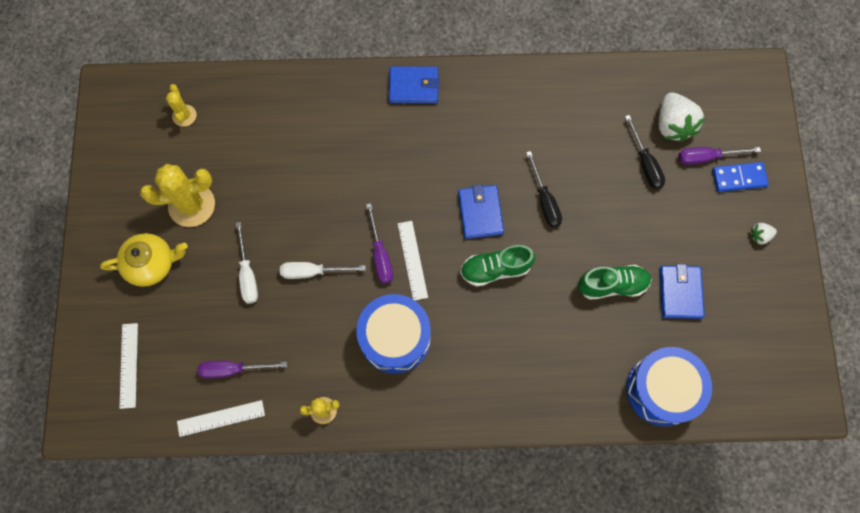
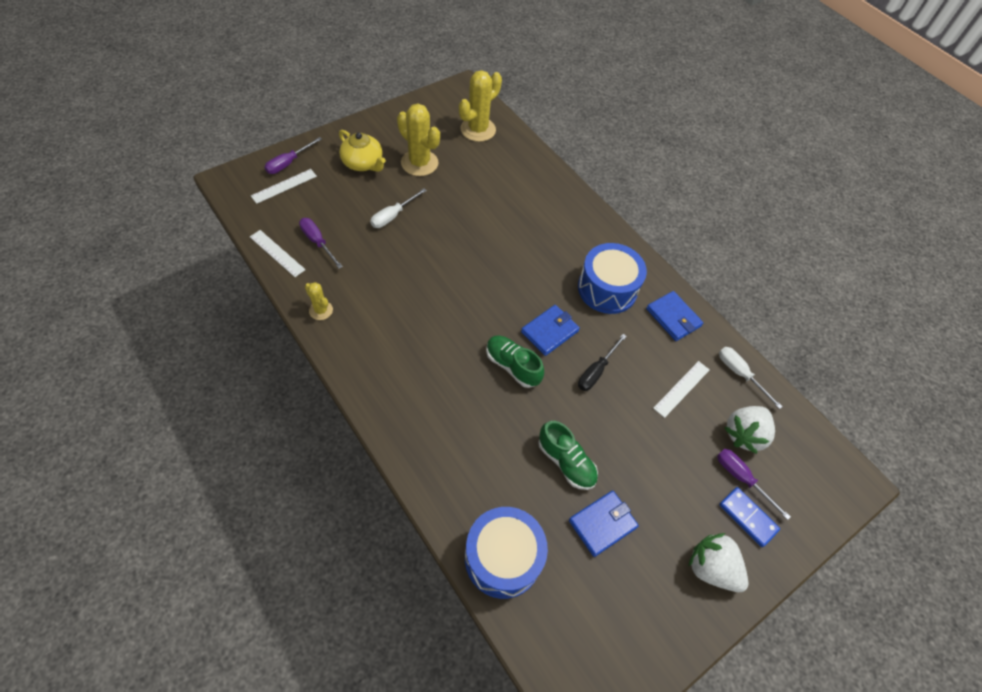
camera: 50 degrees right, 15 degrees down
yellow cactus [166,84,196,127] -> yellow cactus [459,70,502,142], size x1.88
white screwdriver [280,262,366,279] -> white screwdriver moved to [719,347,783,409]
blue drum [356,294,431,374] -> blue drum moved to [578,243,647,314]
purple screwdriver [366,203,393,284] -> purple screwdriver moved to [265,137,322,174]
blue wallet [389,66,440,104] -> blue wallet moved to [646,291,703,341]
white ruler [398,221,428,300] -> white ruler moved to [653,361,710,418]
black screwdriver [625,115,665,189] -> none
white strawberry [751,223,777,245] -> white strawberry [688,533,749,592], size x2.08

